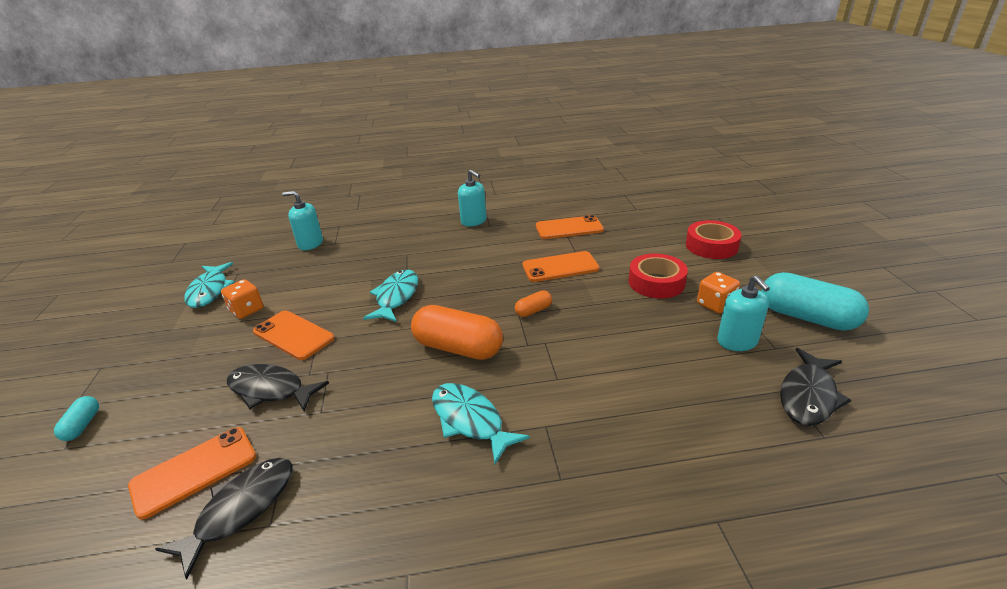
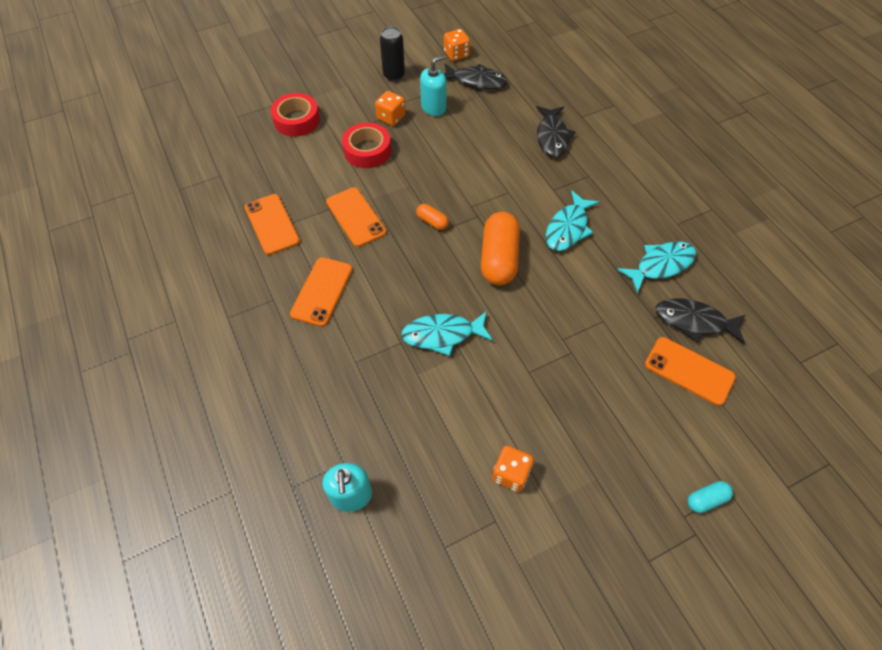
camera: 110 degrees left, 25 degrees up
turquoise fish [184,262,235,308] -> turquoise fish moved to [617,241,696,293]
black fish [227,364,329,411] -> black fish moved to [536,106,575,158]
orange phone [253,311,334,360] -> orange phone moved to [290,257,352,327]
turquoise soap dispenser [458,170,486,227] -> none
turquoise capsule [761,272,869,331] -> black can [380,27,405,82]
none -> orange dice [444,29,470,61]

